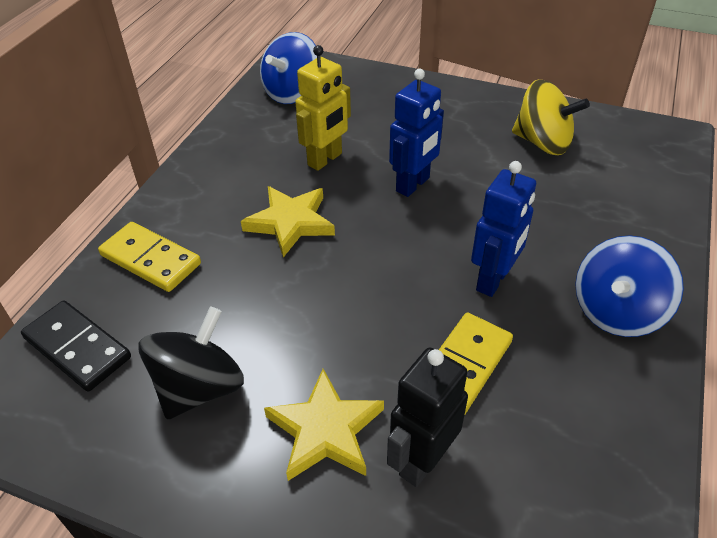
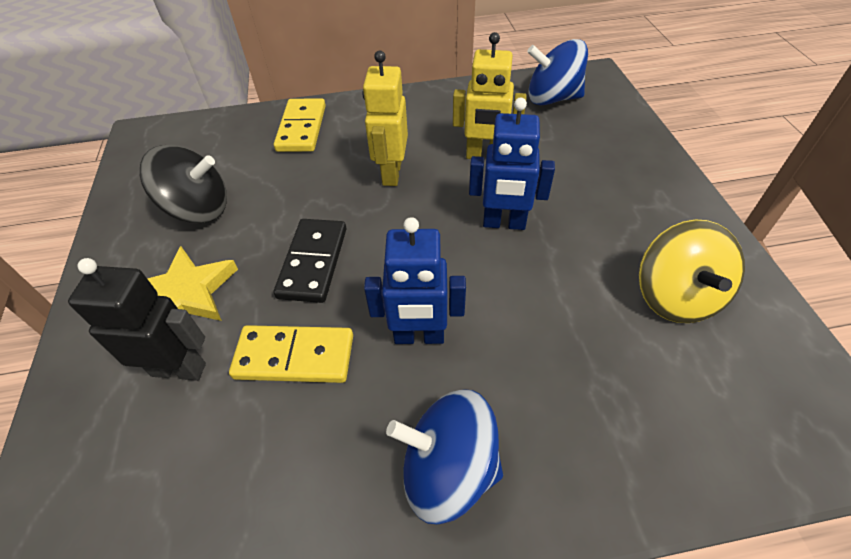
camera: 60 degrees right, 5 degrees up
black domino [21,301,131,392] -> black domino moved to [274,219,346,303]
yellow star [241,186,335,258] -> yellow robot [363,51,408,186]

